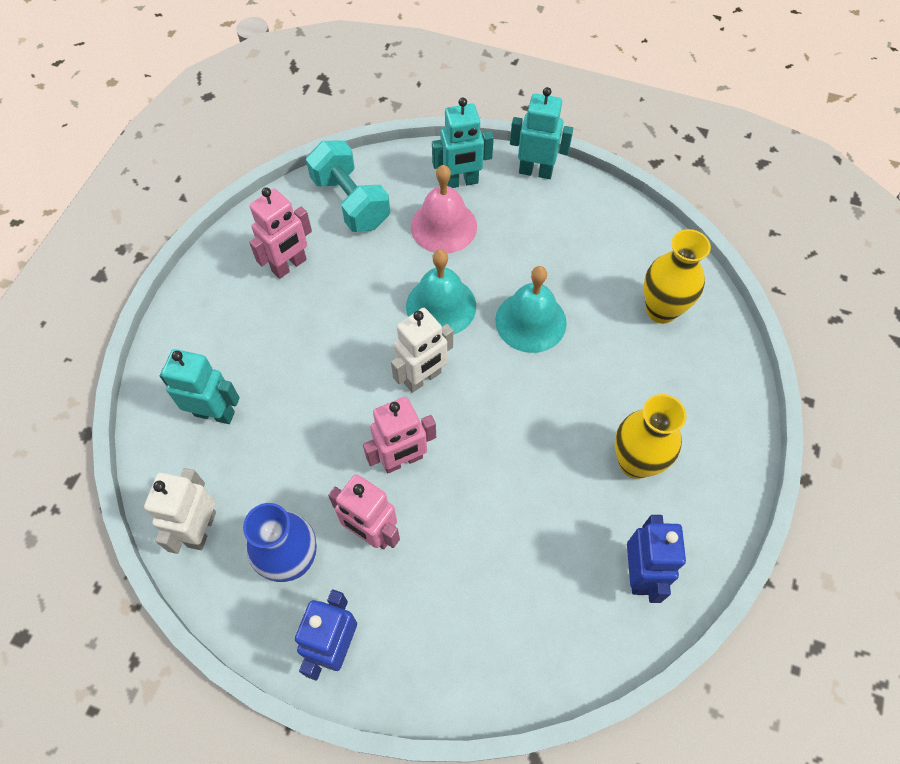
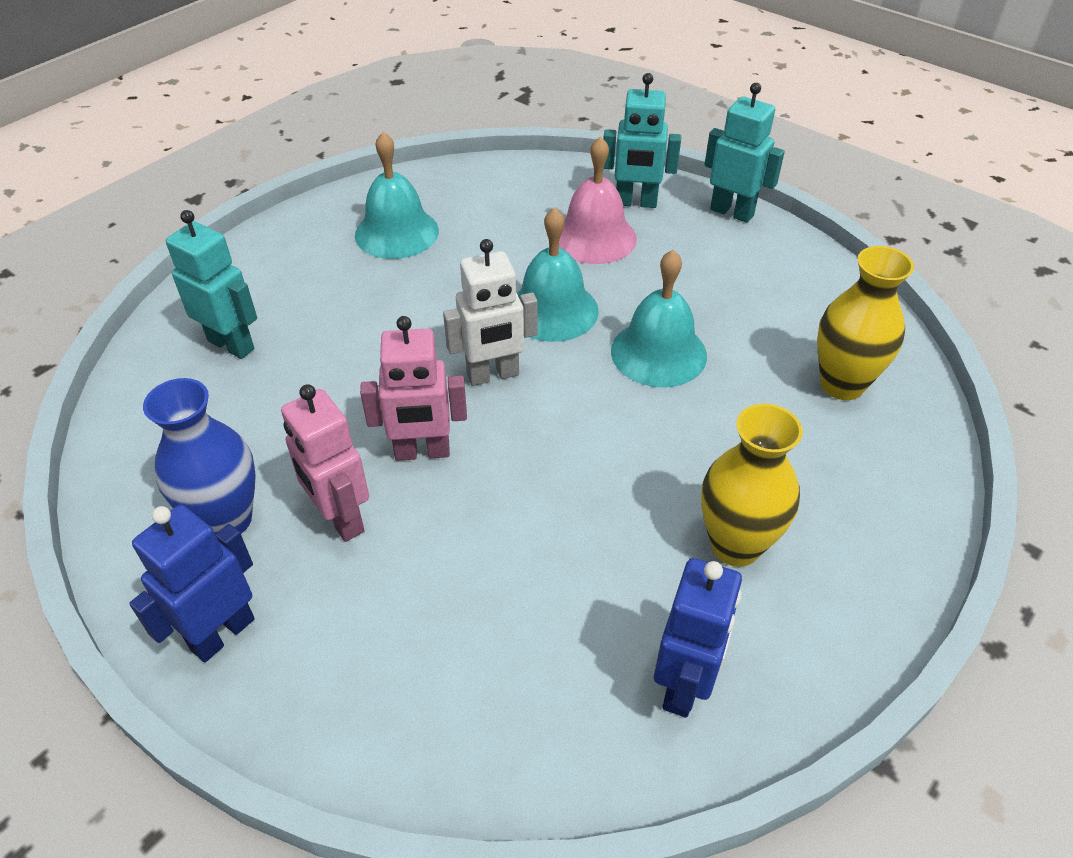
camera: 20 degrees right, 15 degrees down
white robot [144,468,216,554] -> none
pink robot [249,187,312,279] -> turquoise bell [355,132,439,259]
turquoise dumbbell [306,141,390,232] -> none

